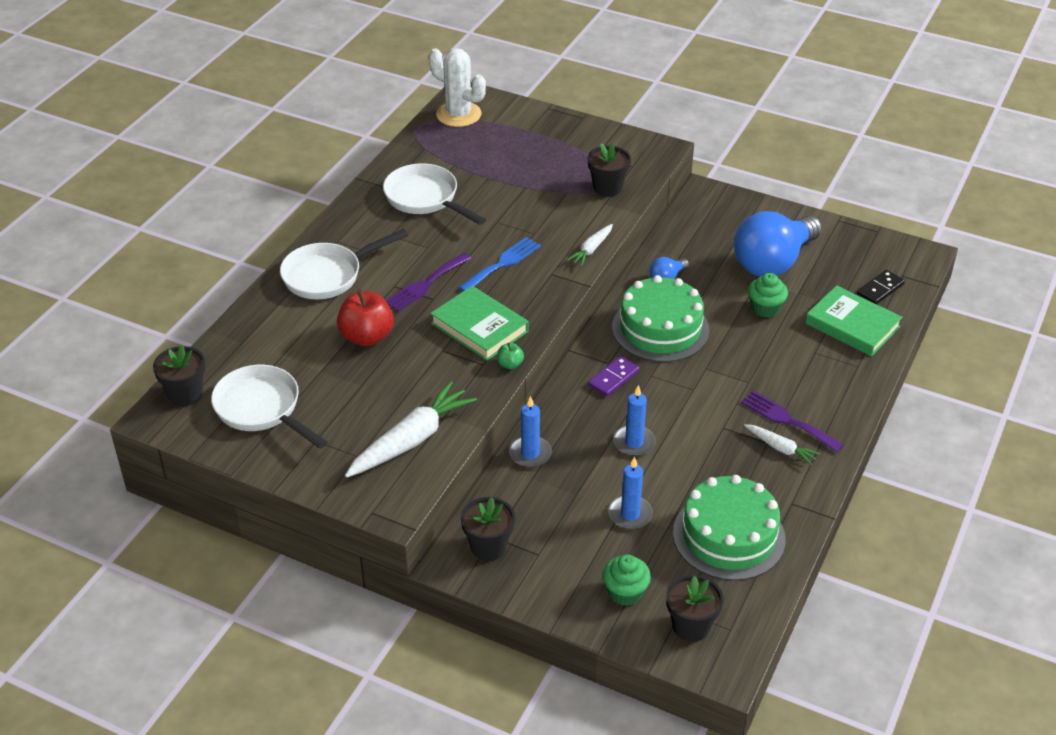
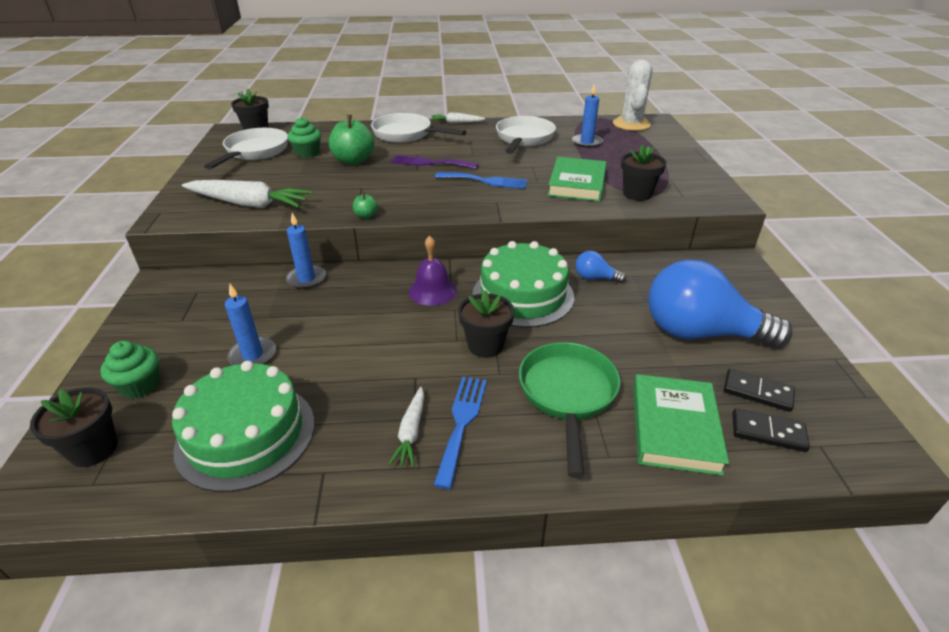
camera: 60 degrees right, 5 degrees down
red apple [337,290,394,346] -> green apple [329,114,375,165]
green book [430,286,529,361] -> green book moved to [548,157,607,202]
black flower pot [461,497,515,561] -> black flower pot moved to [458,290,514,358]
white carrot [567,224,613,266] -> white carrot moved to [431,112,485,123]
purple domino [588,356,639,397] -> purple bell [408,236,457,306]
blue candle [613,385,656,456] -> blue candle moved to [572,83,603,148]
purple fork [741,390,844,452] -> blue fork [434,377,487,489]
green cupcake [748,273,788,318] -> green cupcake moved to [287,117,321,158]
none -> green pan [519,342,620,478]
none -> black domino [724,369,795,412]

